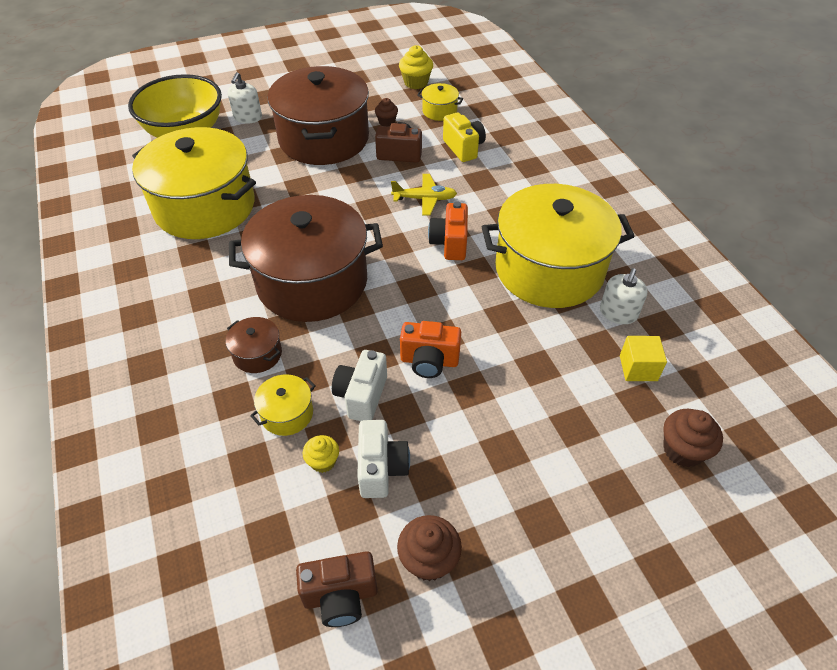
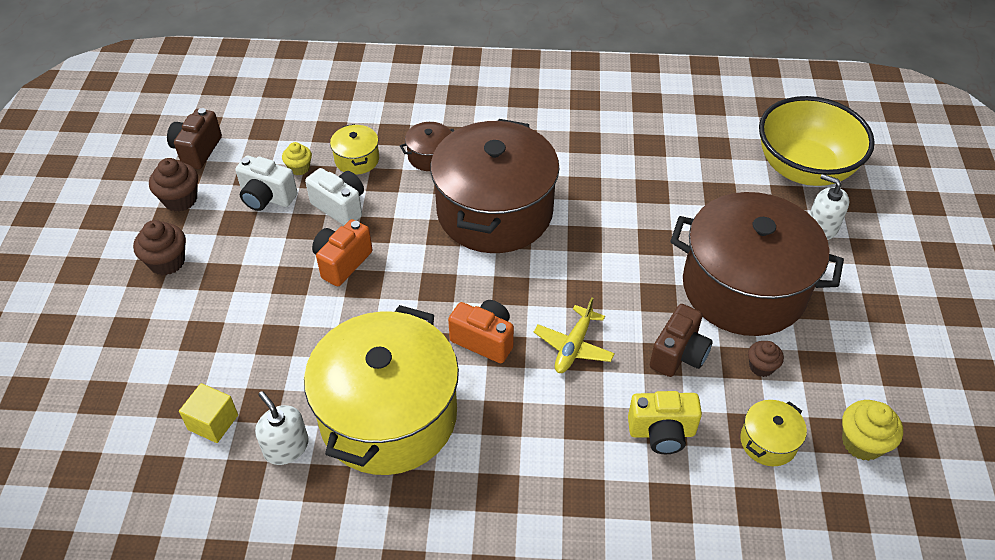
camera: 115 degrees right, 0 degrees up
yellow pot [132,127,256,239] -> none
brown cupcake [663,409,723,467] -> brown cupcake moved to [133,220,186,275]

